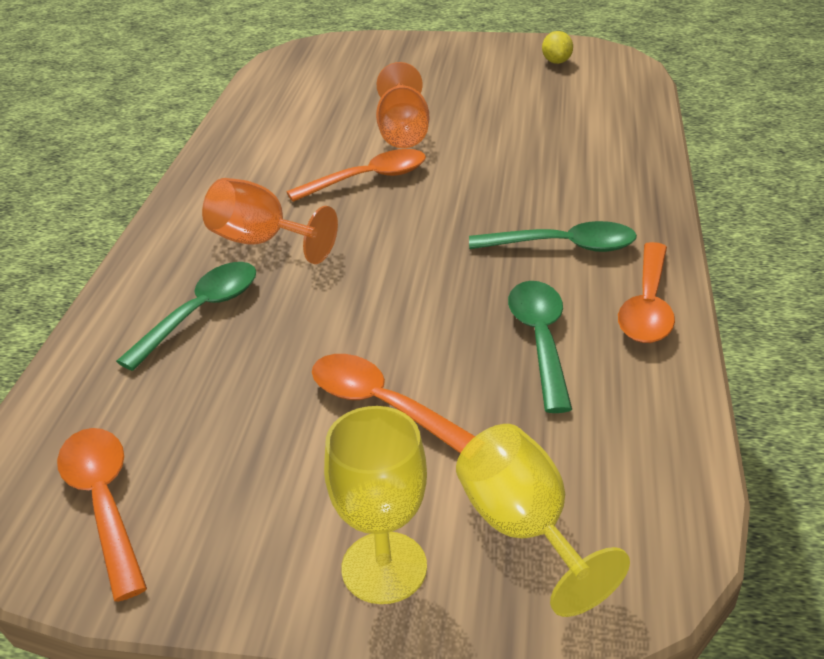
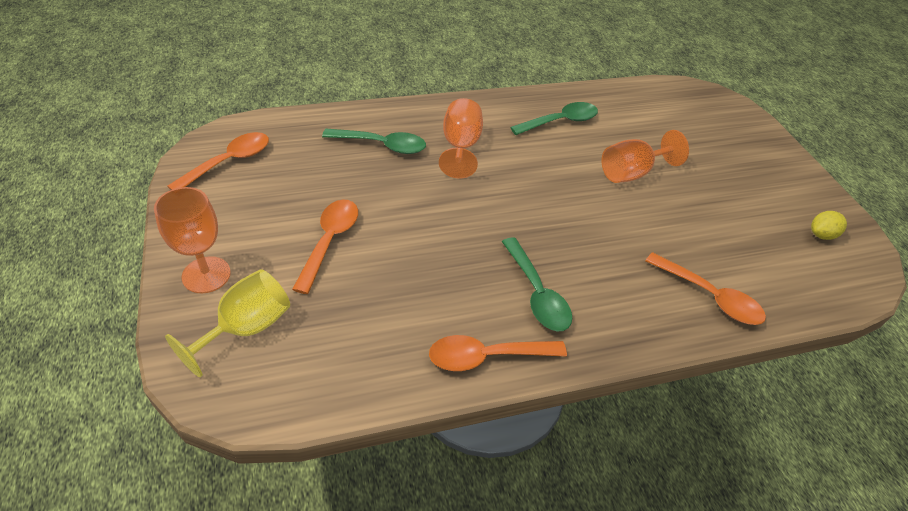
camera: 60 degrees right, 10 degrees up
orange spoon [286,149,426,202] -> orange spoon moved to [645,252,766,325]
yellow goblet [324,406,427,604] -> orange goblet [154,187,231,293]
green spoon [508,281,572,413] -> green spoon moved to [510,102,598,135]

